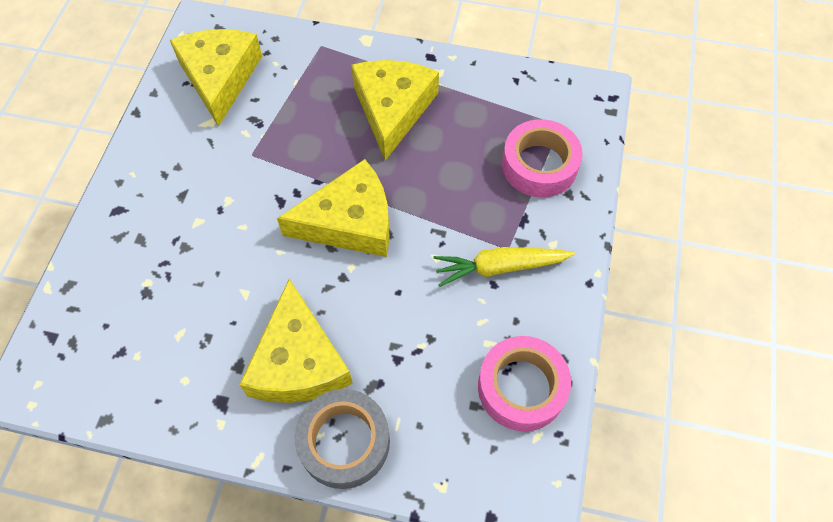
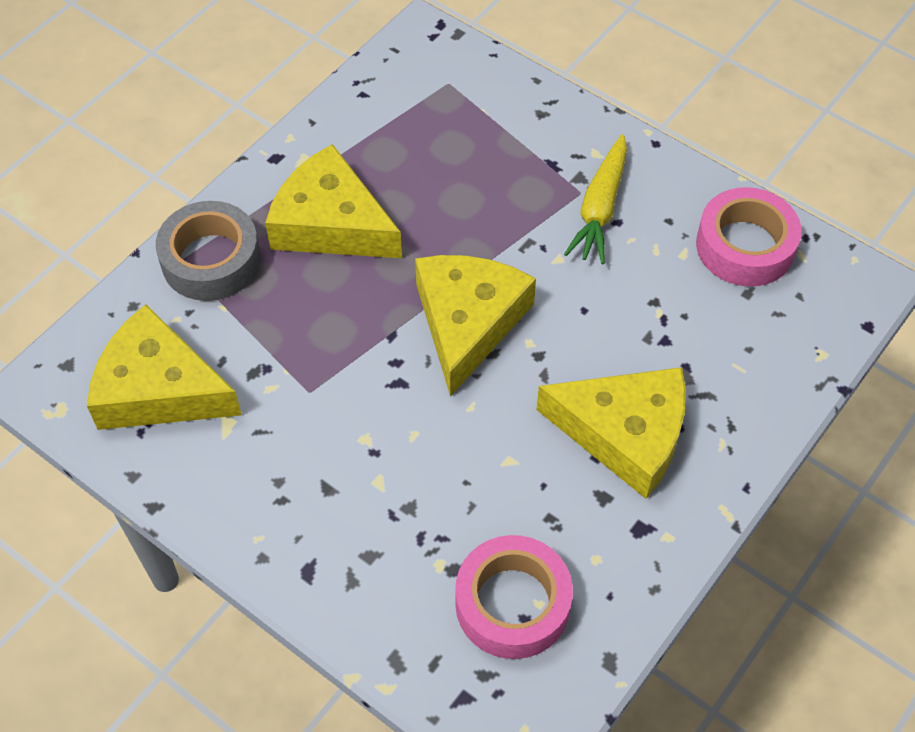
camera: 65 degrees left, 5 degrees down
grey tape [294,389,390,489] -> grey tape moved to [156,201,261,301]
pink tape [502,119,583,197] -> pink tape moved to [455,535,573,659]

